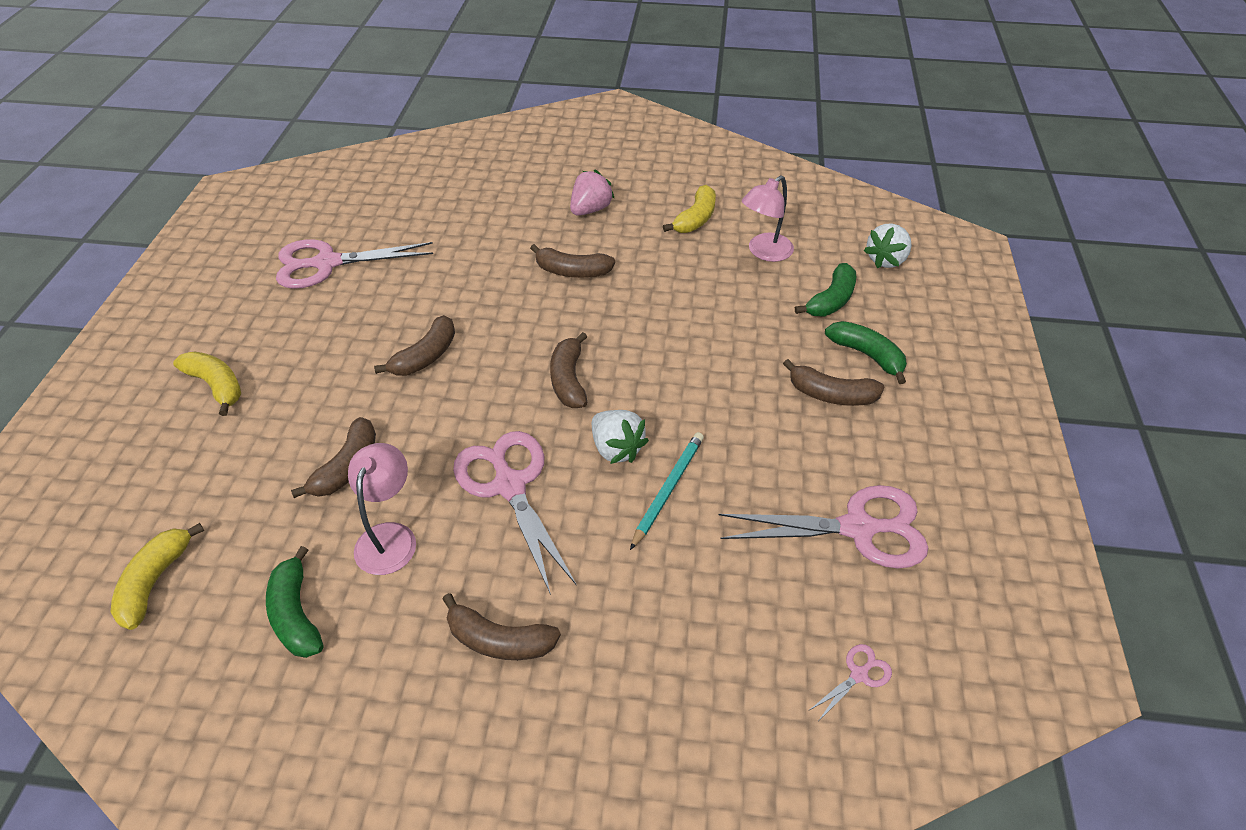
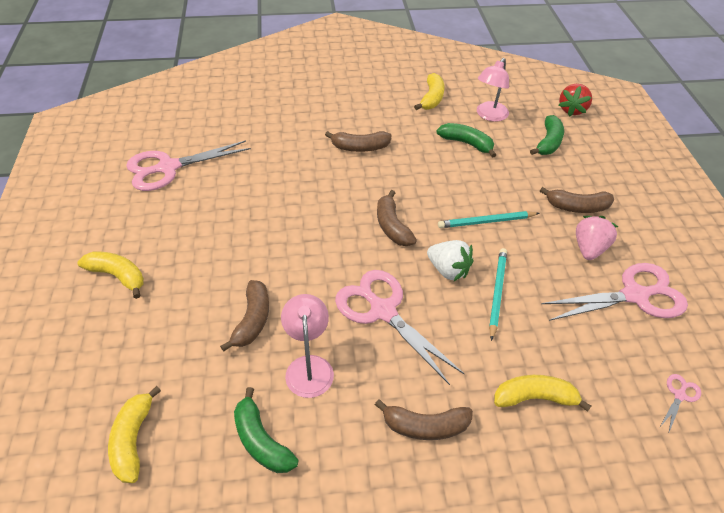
camera: 15 degrees left, 0 degrees up
brown banana [374,315,455,376] -> none
pink strawberry [570,170,615,216] -> pink strawberry moved to [576,216,618,260]
green banana [825,321,907,384] -> green banana moved to [436,123,496,158]
white strawberry [864,223,912,268] -> red strawberry [559,84,592,117]
none -> turquoise pencil [438,211,540,228]
none -> yellow banana [494,375,591,412]

